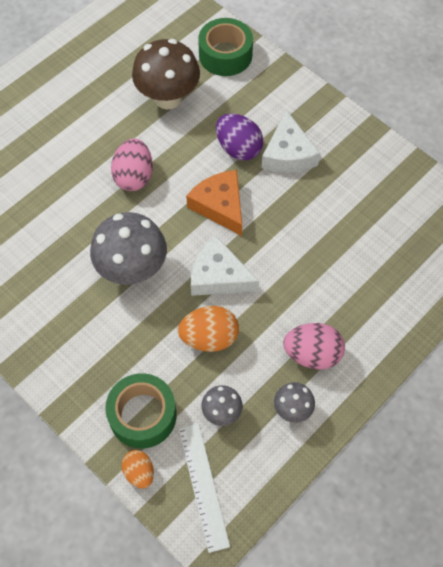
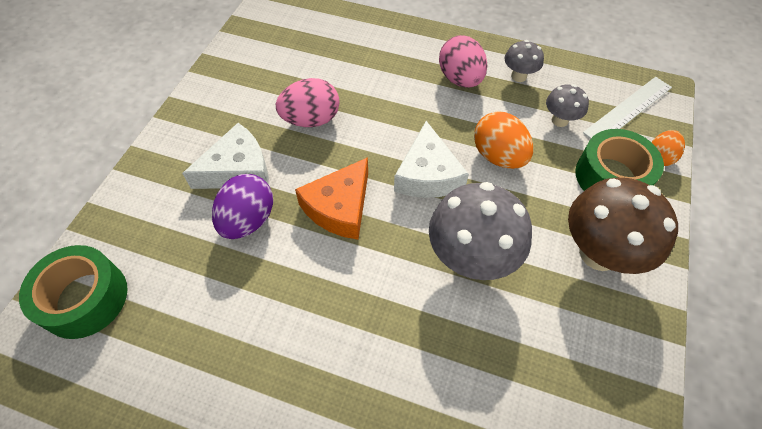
camera: 115 degrees left, 5 degrees down
pink egg [111,139,153,191] -> pink egg moved to [276,78,340,127]
brown mushroom [132,39,200,109] -> brown mushroom moved to [568,178,678,274]

